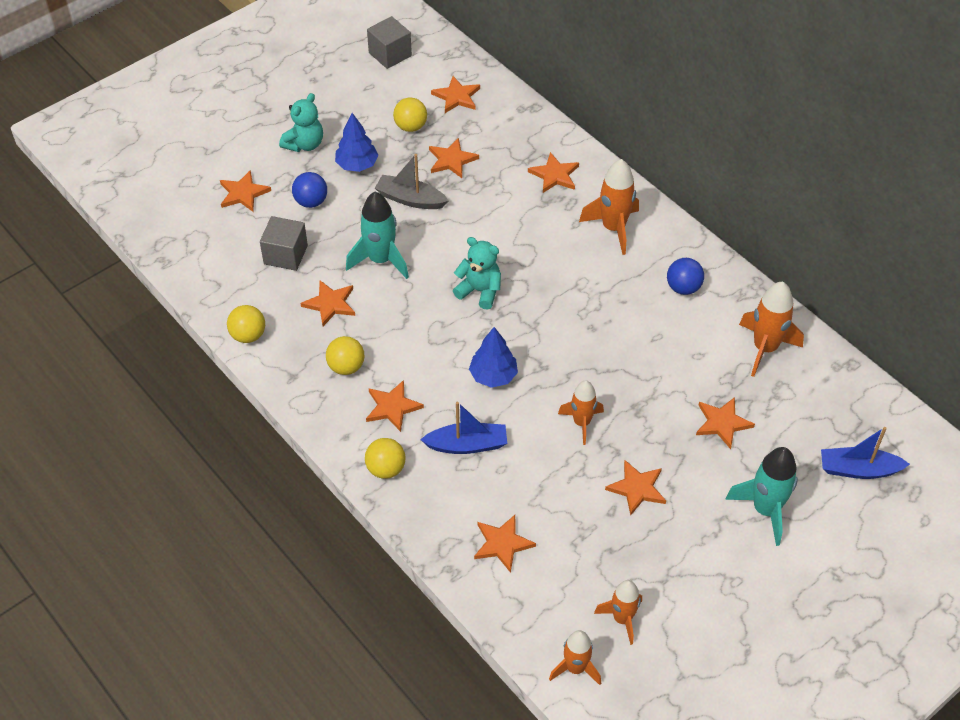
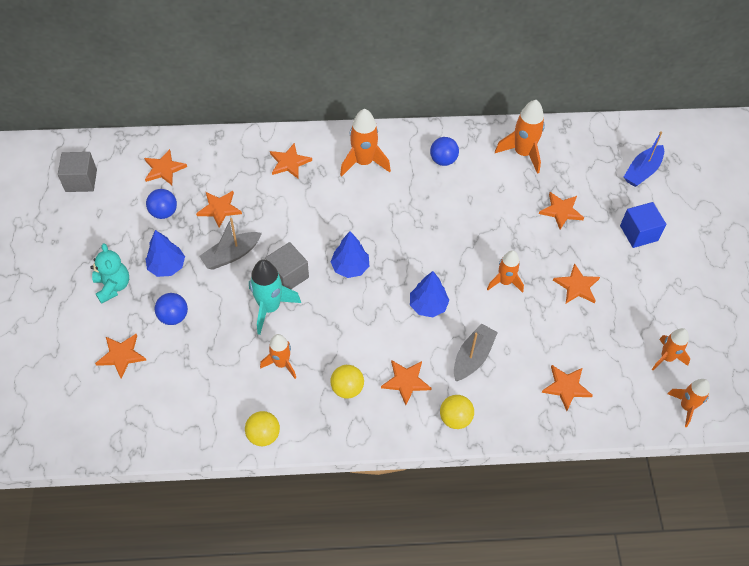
camera: 55 degrees left, 5 degrees up
grey cube [260,216,308,271] -> grey cube moved to [265,242,309,289]
orange star [300,280,355,326] -> orange rocket [260,334,296,379]
yellow ball [393,98,427,132] -> blue ball [146,189,177,219]
blue boat [420,402,507,454] -> grey boat [454,323,498,381]
turquoise teddy bear [453,237,501,310] -> blue tree [331,231,369,278]
turquoise rocket [725,447,798,546] -> blue cube [620,202,667,248]

